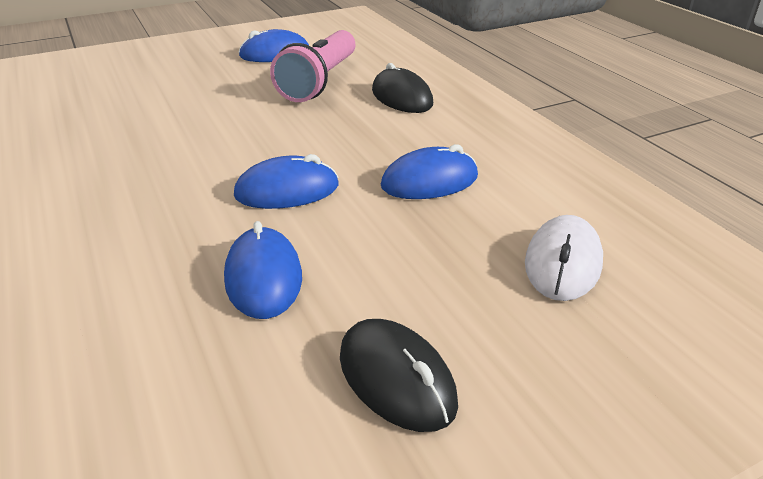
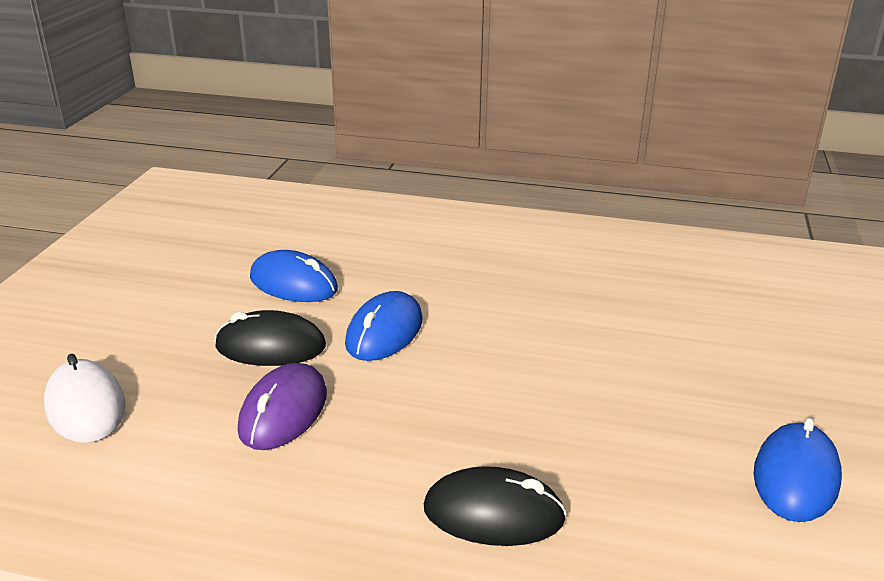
camera: 130 degrees right, 5 degrees down
pink flashlight [270,30,356,102] -> none
black mouse [340,319,458,432] -> black mouse moved to [215,310,326,366]
blue mouse [381,144,478,199] -> purple mouse [238,363,327,450]

